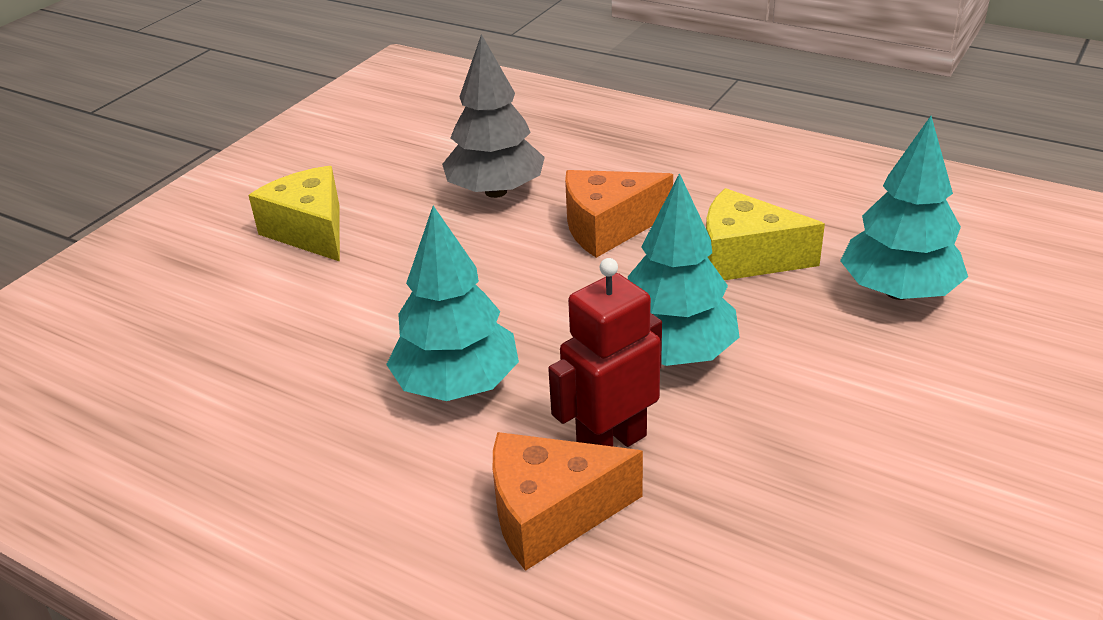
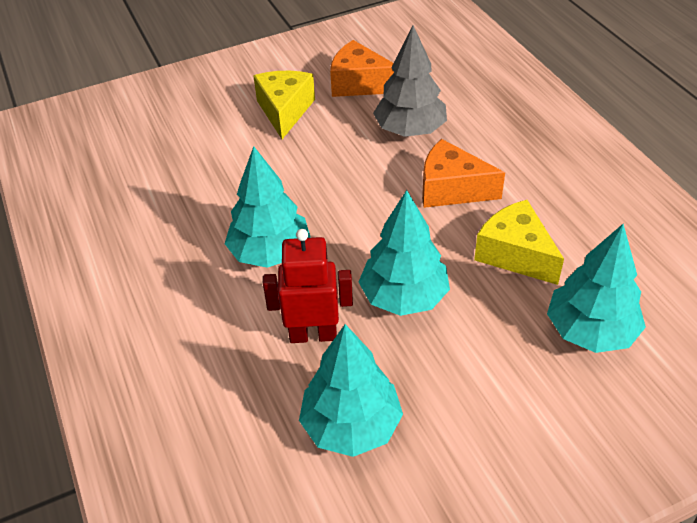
camera: 35 degrees right, 10 degrees up
orange cheese [493,432,643,571] -> orange cheese moved to [330,40,394,97]
none -> turquoise tree [299,324,403,457]

